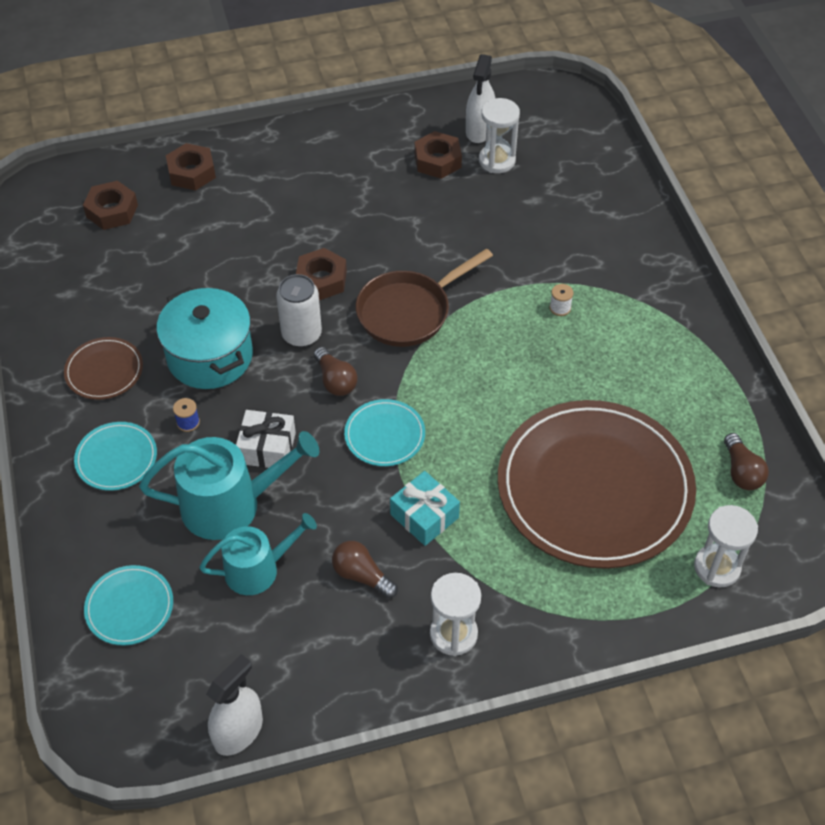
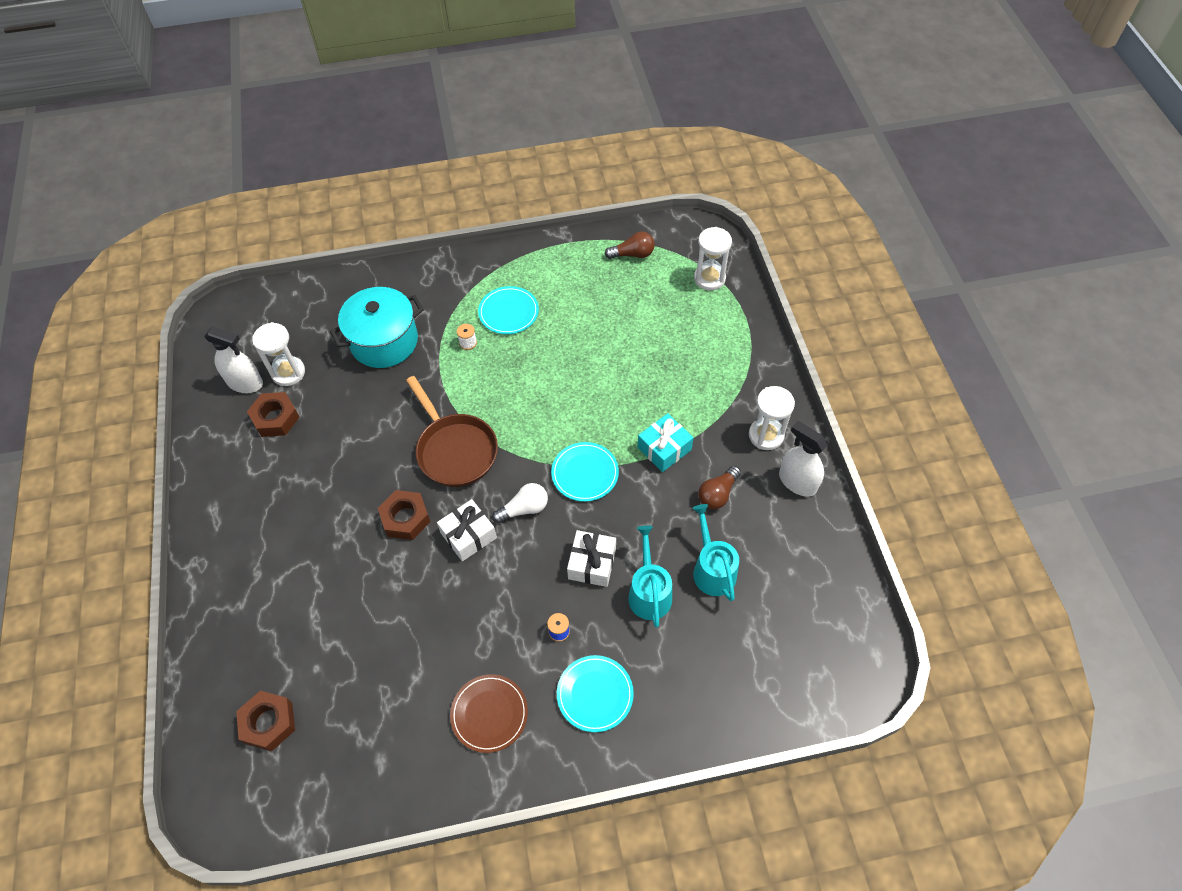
camera: 85 degrees left, 5 degrees up
turquoise plate [84,565,173,645] -> turquoise plate moved to [478,286,539,334]
turquoise watering can [139,431,319,540] -> turquoise watering can [628,525,672,627], size x0.66
turquoise pot [156,287,253,389] -> turquoise pot moved to [330,287,424,368]
brown nut [166,143,216,191] -> none
white spray bottle [206,654,263,756] -> white spray bottle moved to [779,421,828,497]
white can [276,274,322,347] -> white gift [437,499,497,562]
brown light bulb [314,347,358,396] -> white light bulb [492,483,548,524]
brown plate [498,400,696,569] -> none

